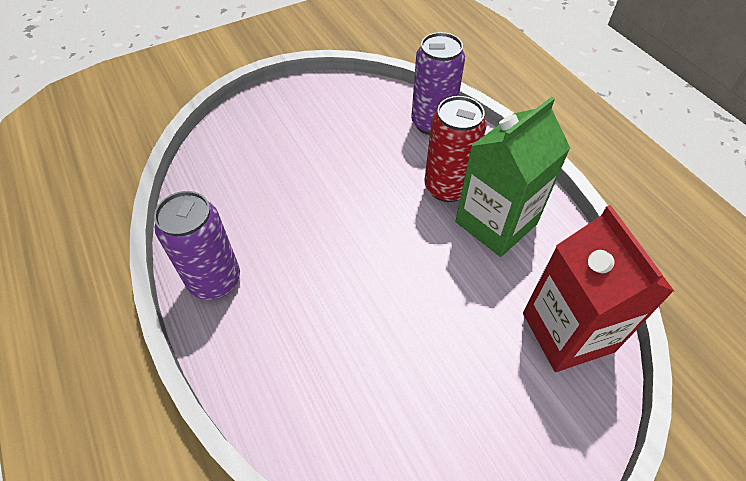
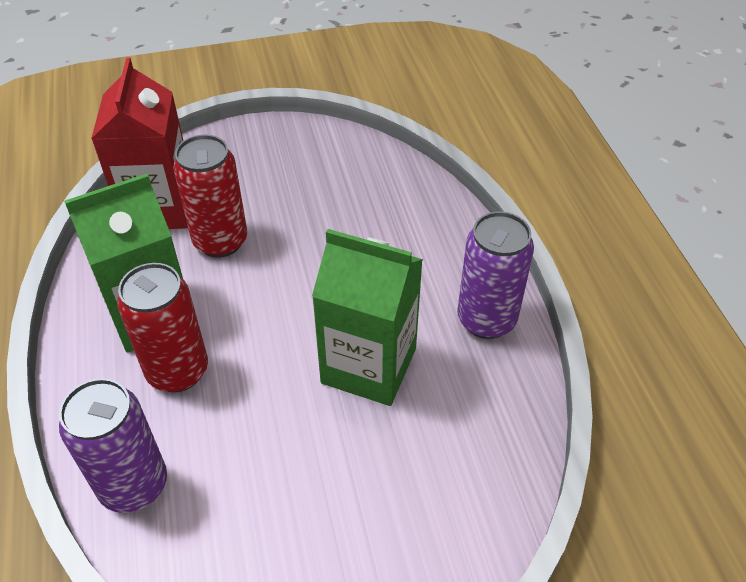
camera: 165 degrees left, 5 degrees down
none -> red can [173,135,247,258]
none -> green carton [312,229,423,406]

